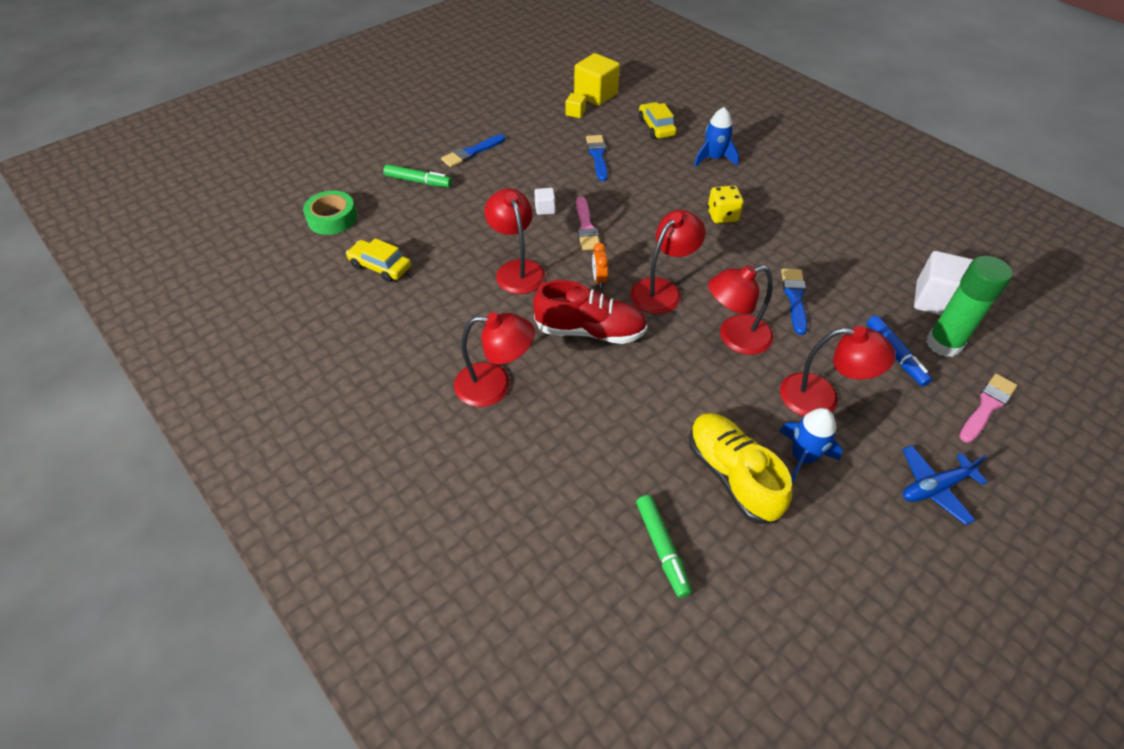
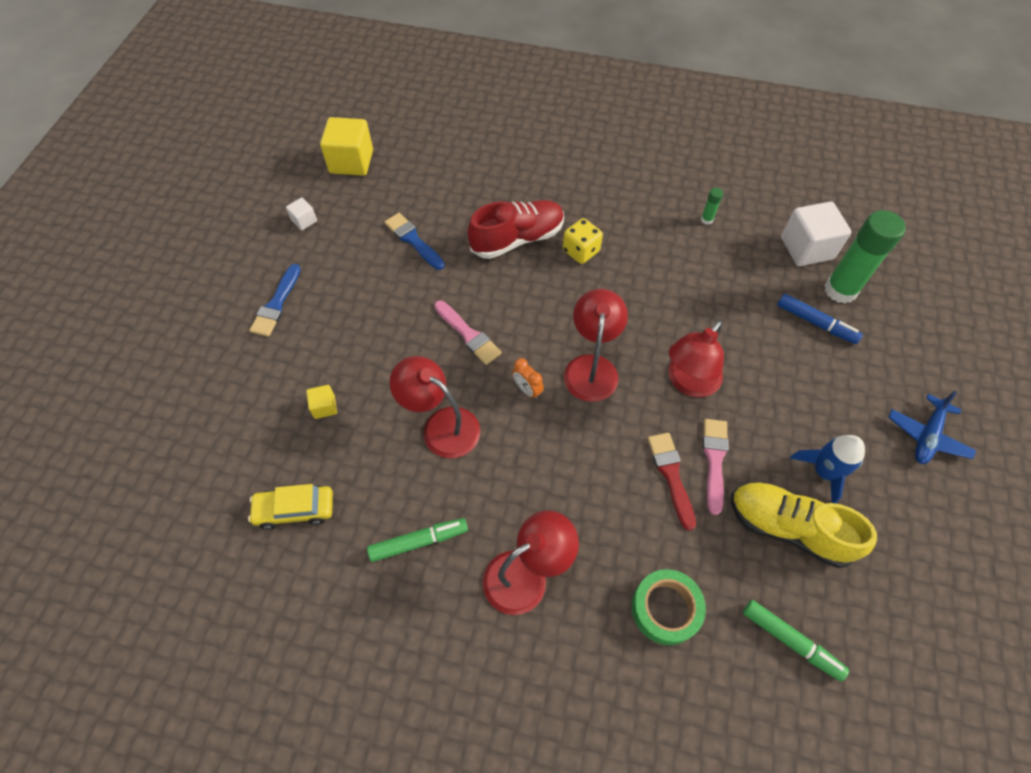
camera: 35 degrees left, 10 degrees up
green tape [303,191,357,235] -> green tape moved to [632,569,706,645]
green marker [383,164,452,187] -> green marker moved to [367,518,468,562]
red shoe [533,280,648,344] -> red shoe moved to [467,200,564,259]
white cube [534,188,555,215] -> white cube moved to [286,198,317,230]
yellow cube [566,93,586,118] -> yellow cube moved to [306,385,337,419]
yellow car [639,102,677,139] -> none
blue rocket [694,107,739,167] -> none
red lamp [780,326,896,416] -> none
blue brush [781,268,807,335] -> none
pink brush [959,374,1017,443] -> pink brush moved to [703,419,729,515]
none -> red brush [648,433,696,531]
none -> green glue stick [701,188,723,225]

